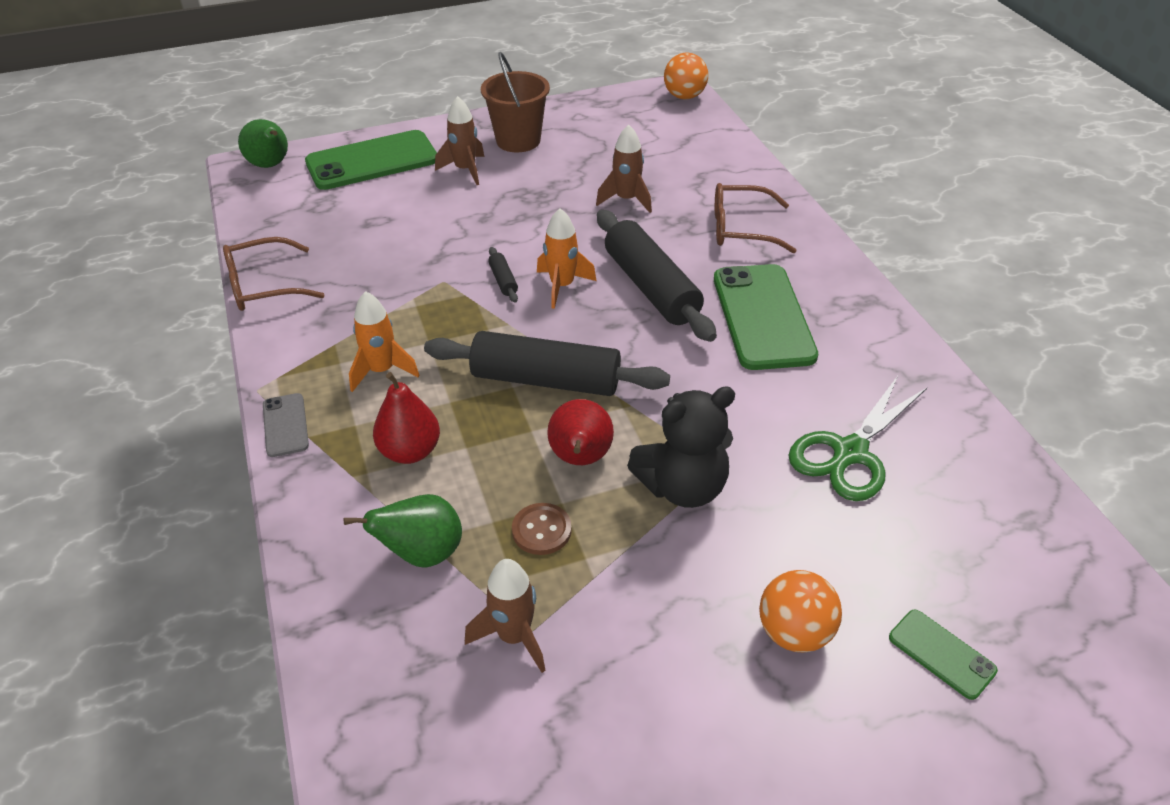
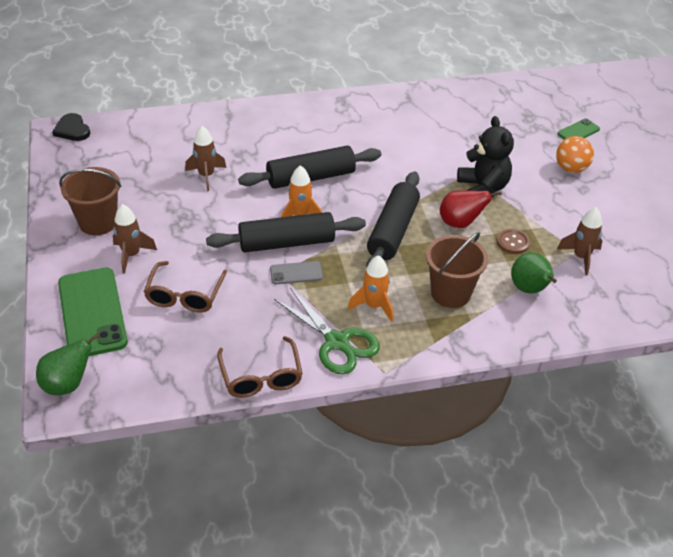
camera: 85 degrees left, 0 degrees up
grey phone [263,393,309,457] -> grey phone moved to [270,261,323,284]
red pear [373,372,440,464] -> brown bucket [426,232,488,308]
black rolling pin [488,247,518,303] -> black rolling pin [206,212,366,252], size x2.45
orange ball [664,53,708,99] -> black heart [52,113,91,141]
green phone [714,264,818,370] -> none
brown glasses [715,183,797,253] -> brown glasses moved to [144,261,227,313]
green scissors [788,376,927,501] -> green scissors moved to [274,288,380,374]

